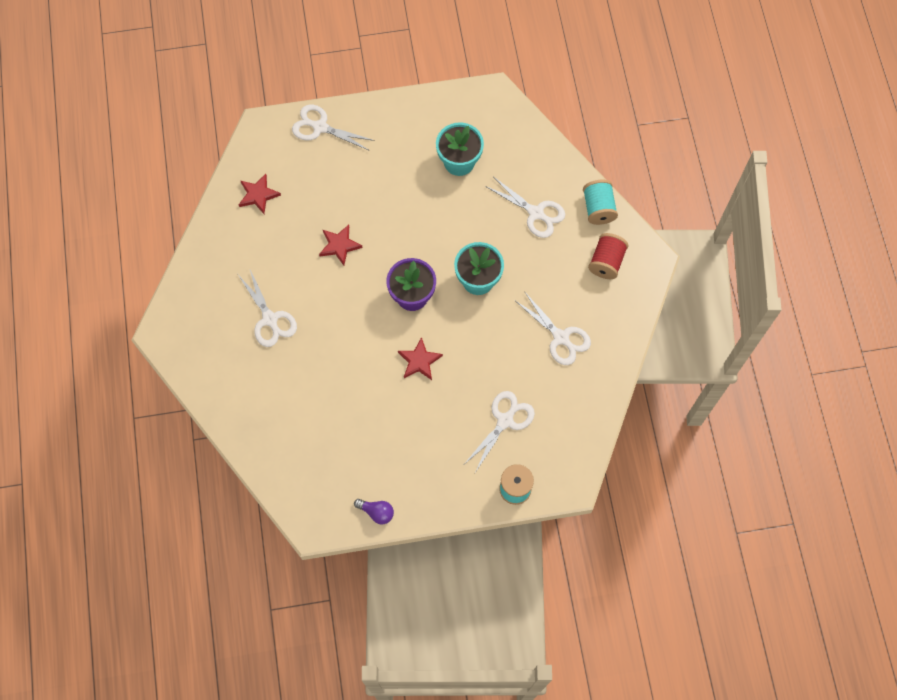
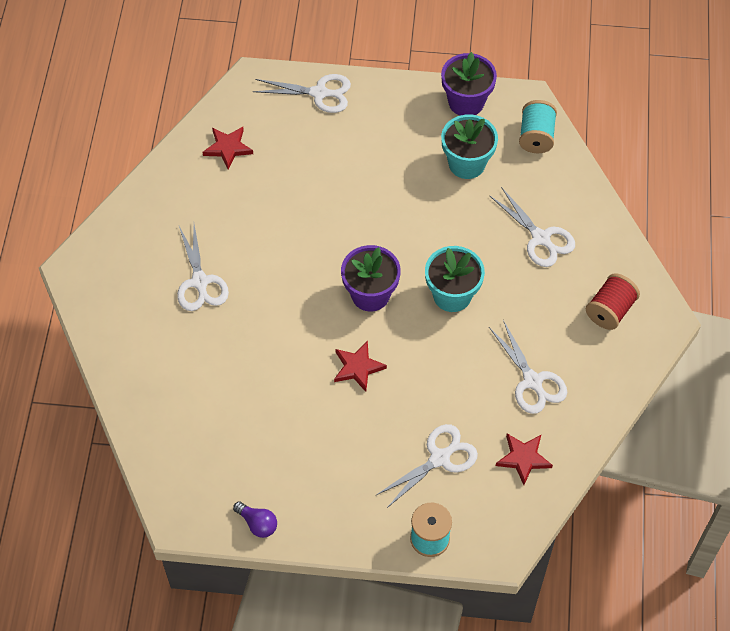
camera: 15 degrees right, 10 degrees down
white scissors [292,105,375,151] -> white scissors turned 150 degrees clockwise [253,74,351,113]
red star [319,225,362,266] -> red star moved to [496,434,553,485]
turquoise spool [583,180,618,225] -> turquoise spool moved to [519,100,557,153]
none -> purple flower pot [441,52,497,116]

